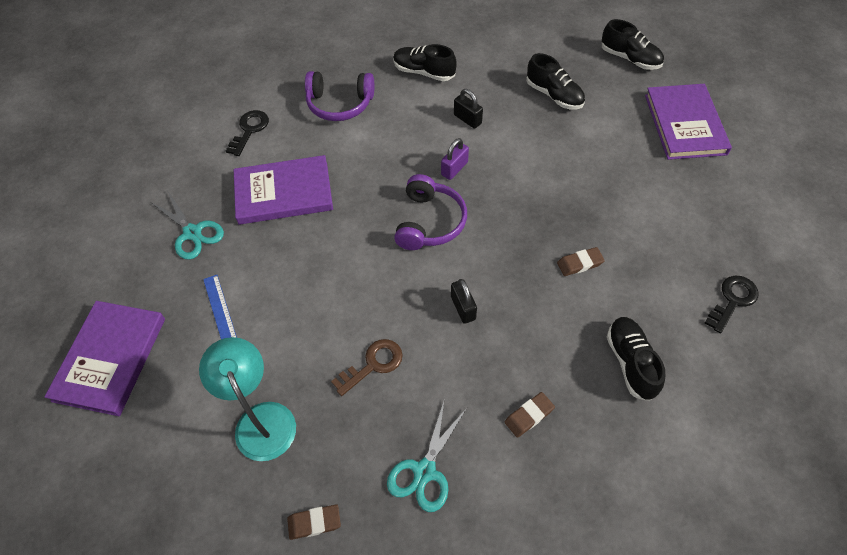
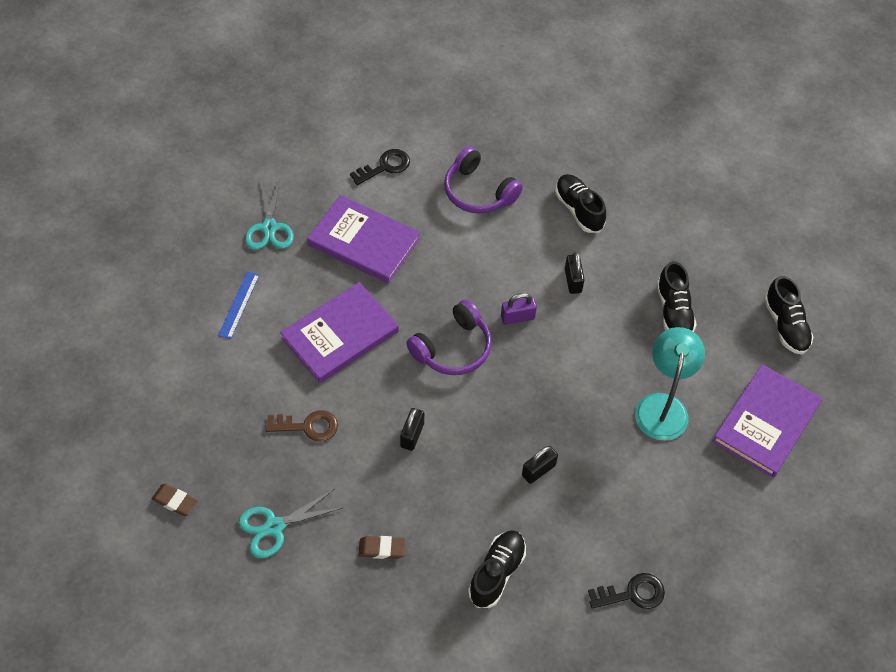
camera: 35 degrees right, 0 degrees up
purple book [44,301,165,416] -> purple book moved to [280,282,399,383]
turquoise lamp [199,337,296,461] -> turquoise lamp moved to [635,327,705,441]
brown eraser [557,247,605,276] -> black padlock [522,446,558,484]

